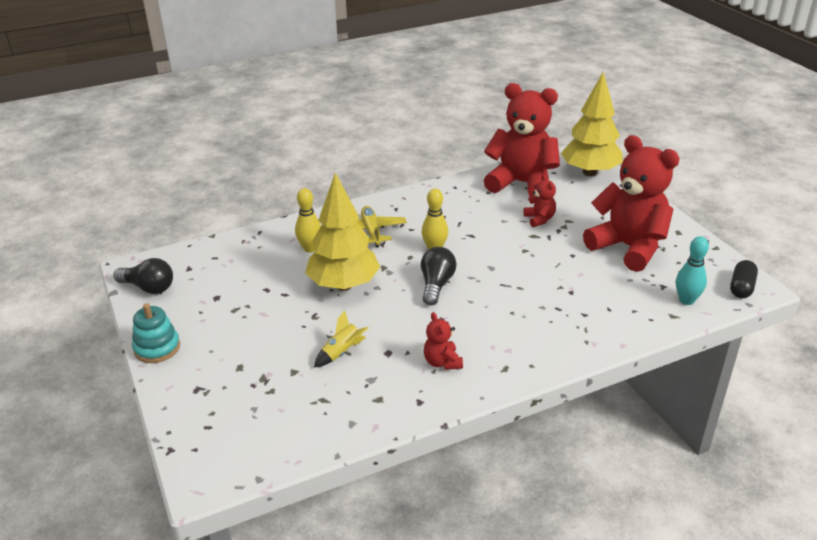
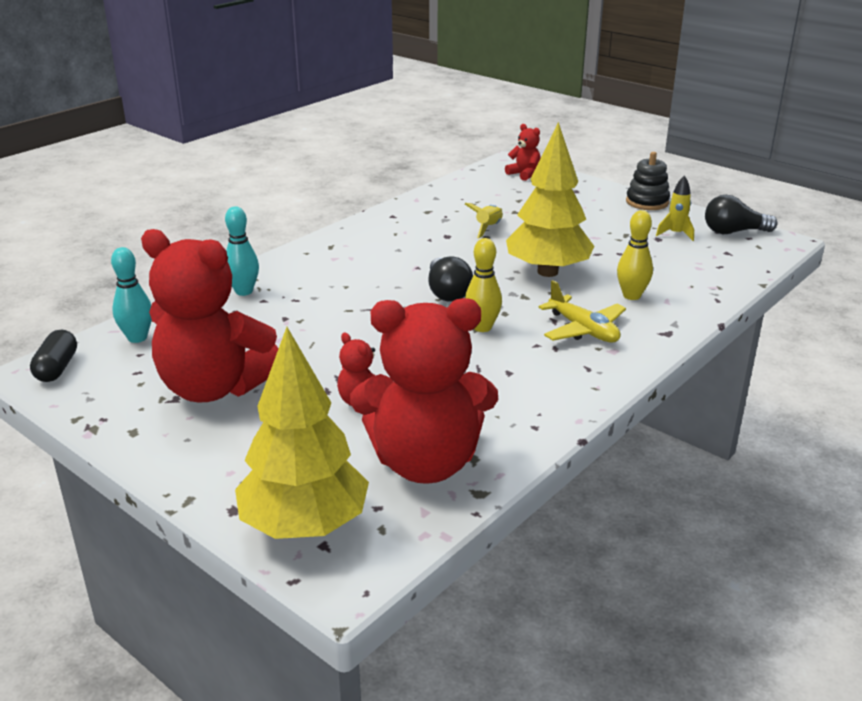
camera: 155 degrees right, 5 degrees down
turquoise stacking toy [132,303,180,363] -> black stacking toy [626,152,670,210]
red teddy bear [424,312,463,370] -> red teddy bear moved to [505,124,541,181]
none -> turquoise bowling pin [225,206,259,296]
none -> yellow rocket [656,175,694,241]

